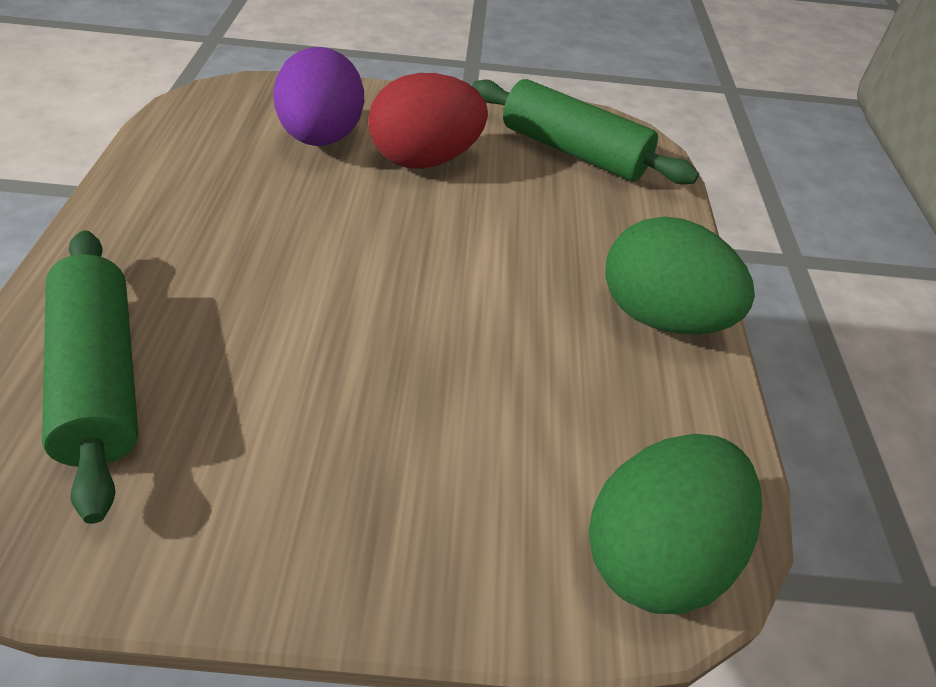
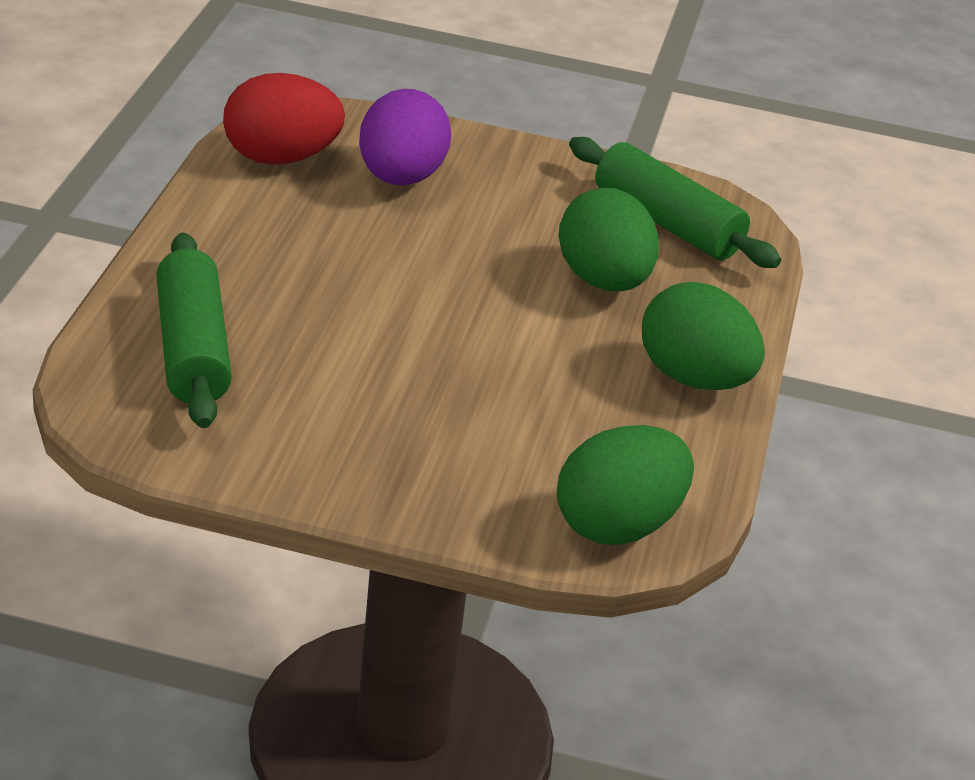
camera: 10 degrees right, 10 degrees down
red egg [368,73,488,169] -> red egg moved to [223,73,345,165]
none -> green egg [559,188,659,292]

